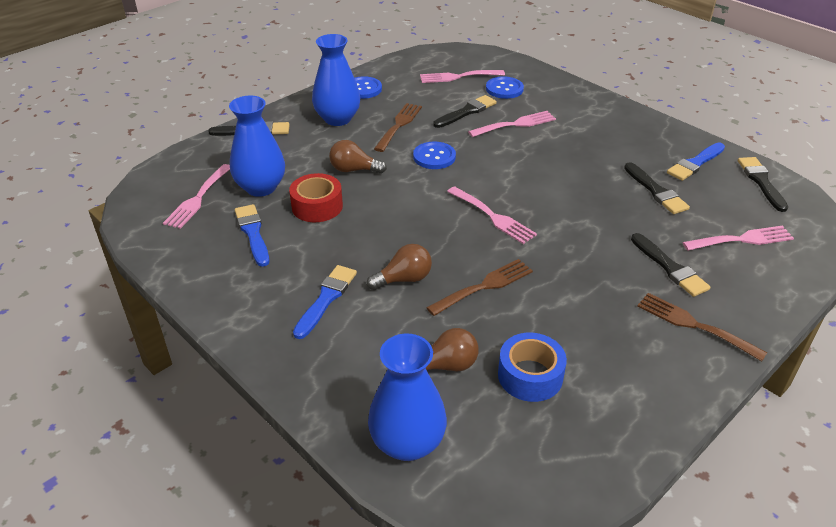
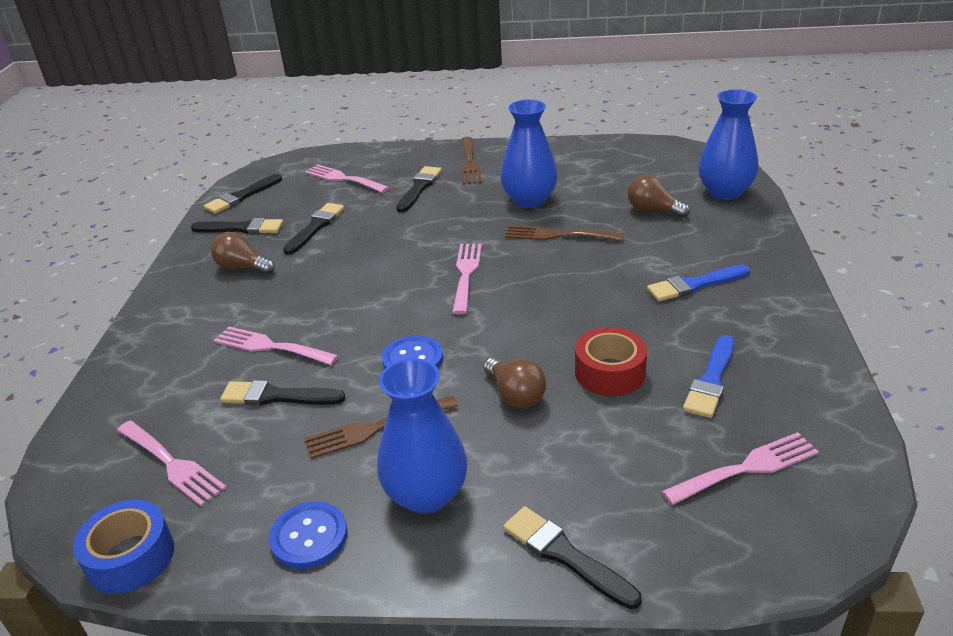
camera: 130 degrees left, 5 degrees down
blue vase [229,96,285,197] -> blue vase moved to [500,100,558,208]
brown light bulb [367,244,432,290] -> brown light bulb moved to [211,232,275,274]
blue button [486,76,524,99] -> none
blue tape [498,333,567,402] -> blue tape moved to [73,499,174,594]
blue brush [667,142,725,181] -> black brush [191,218,283,234]

